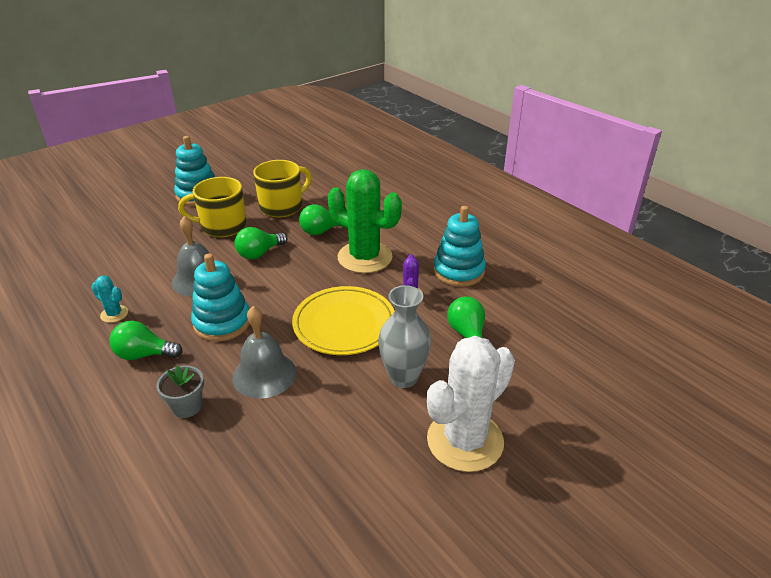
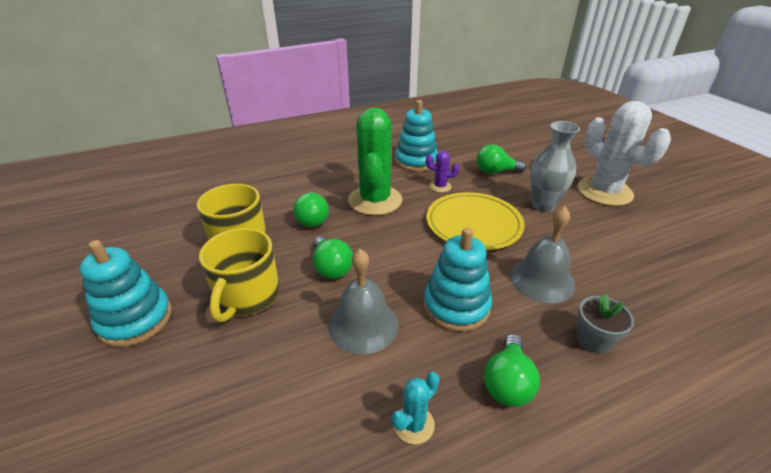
camera: 75 degrees left, 0 degrees up
green cactus [328,169,402,273] -> green cactus turned 45 degrees counterclockwise [348,108,402,215]

